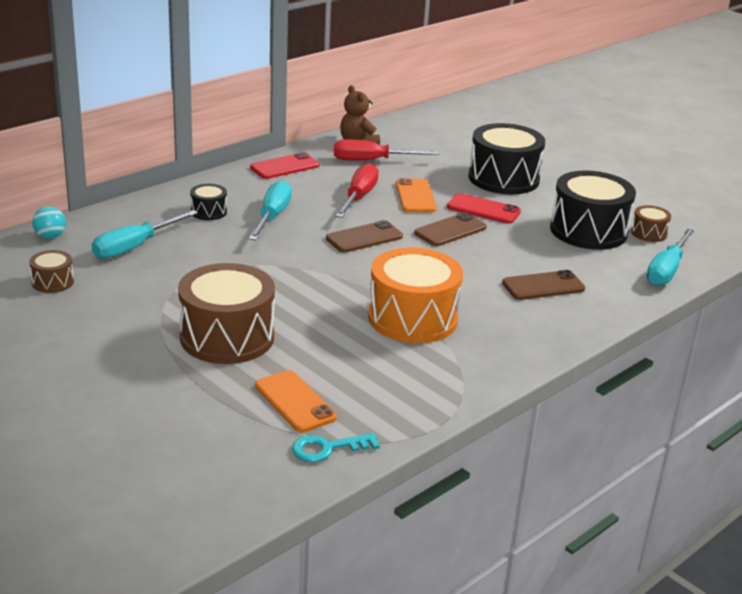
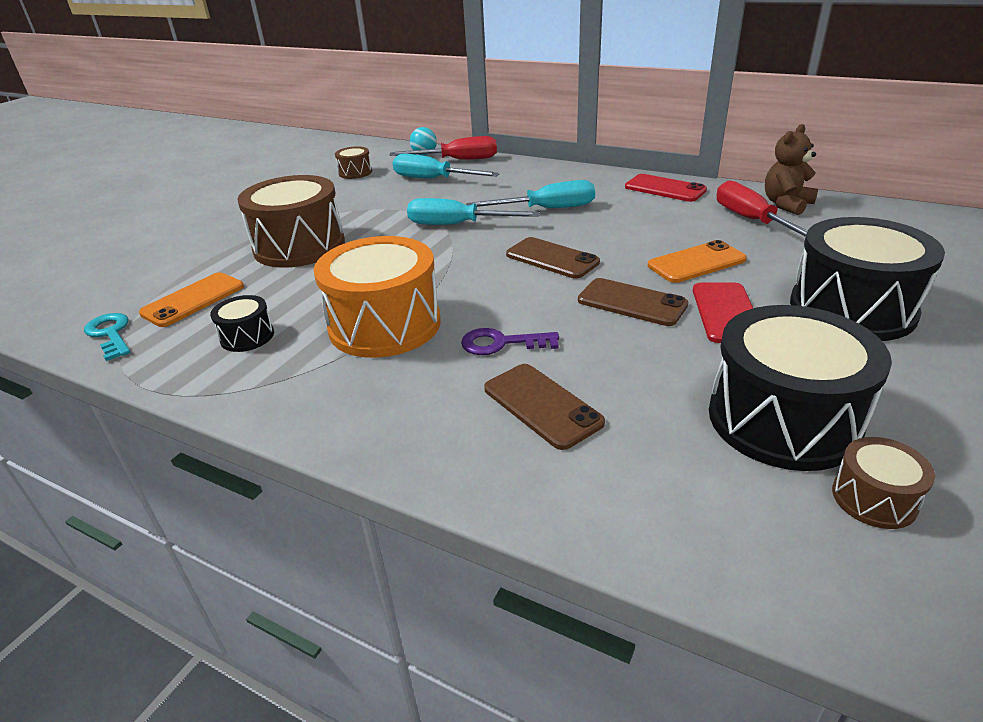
camera: 75 degrees right, 5 degrees up
black drum [190,184,227,220] -> black drum moved to [210,295,274,352]
red screwdriver [335,163,379,218] -> red screwdriver moved to [390,136,497,160]
turquoise screwdriver [646,228,694,286] -> turquoise screwdriver moved to [407,198,540,225]
none -> purple key [461,328,559,355]

